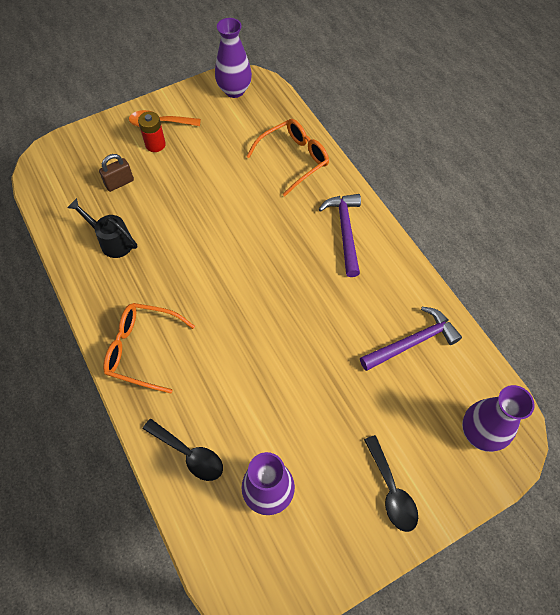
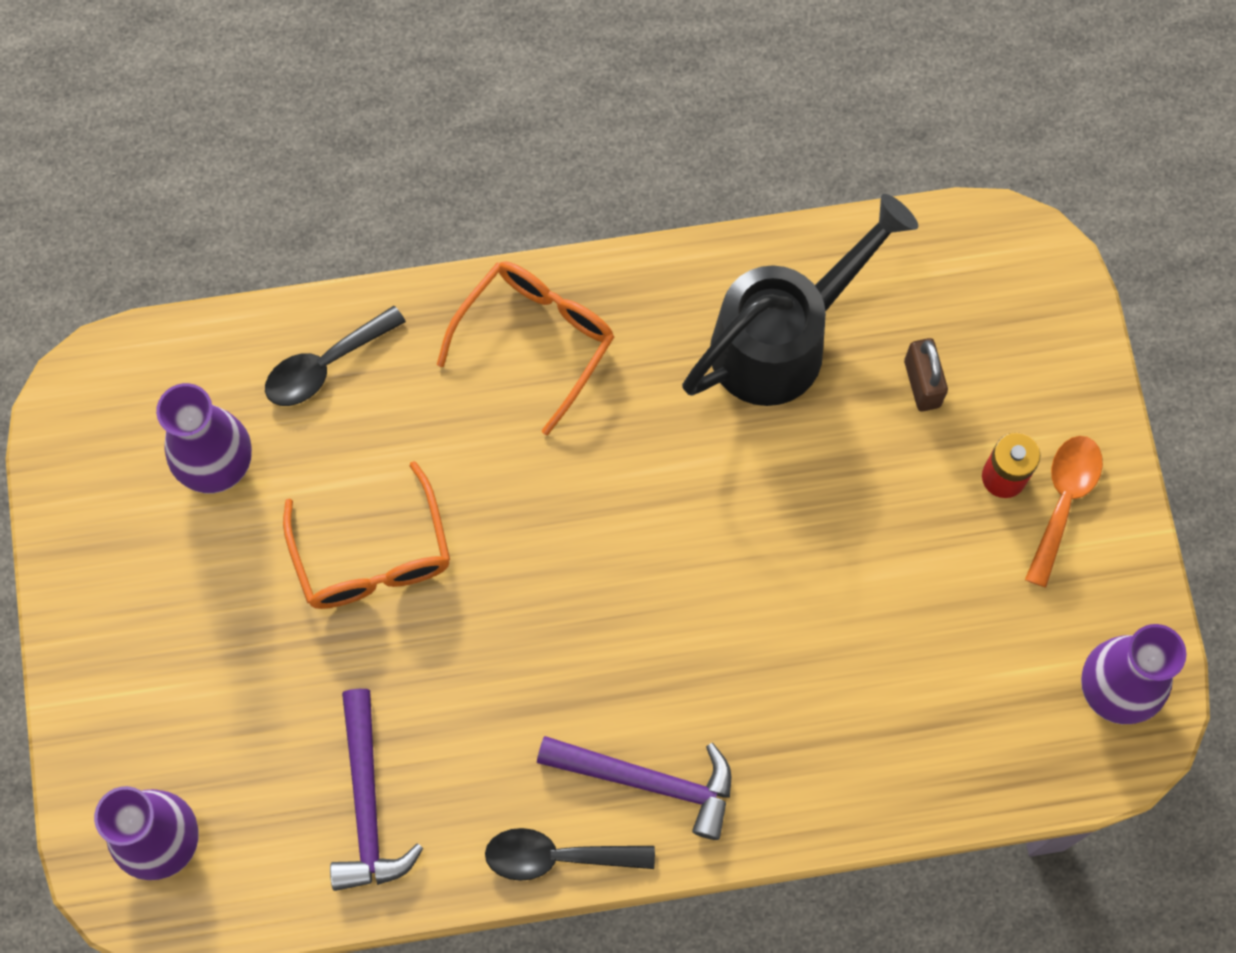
camera: 110 degrees right, 10 degrees up
black watering can [67,198,137,258] -> black watering can [682,194,918,406], size x1.77
orange glasses [246,119,329,196] -> orange glasses moved to [283,461,450,609]
black spoon [364,435,418,532] -> black spoon moved to [485,828,655,881]

